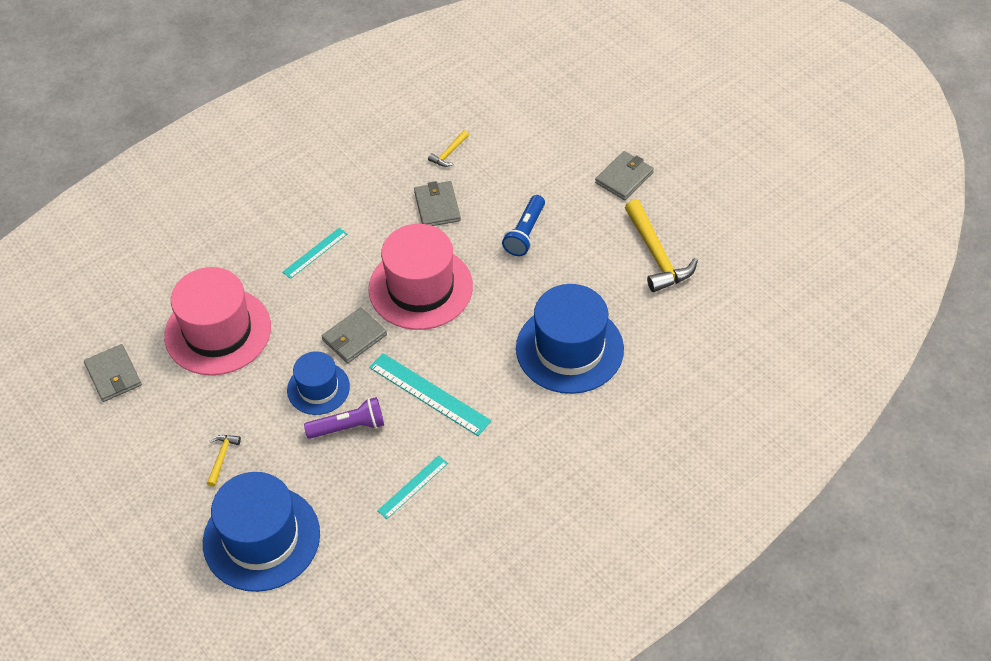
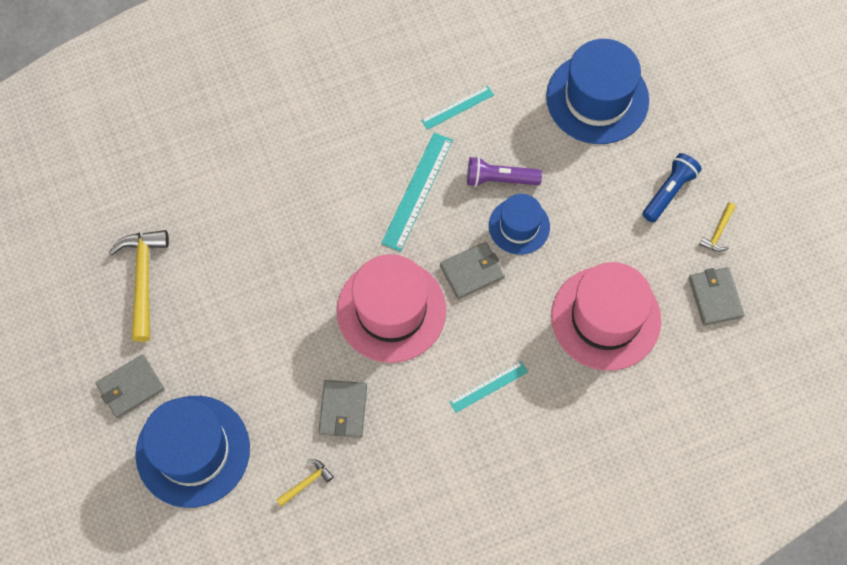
camera: 165 degrees left, 15 degrees up
yellow hammer [207,435,241,487] -> yellow hammer moved to [699,203,736,252]
turquoise ruler [369,353,491,436] -> turquoise ruler turned 60 degrees clockwise [381,133,453,252]
blue flashlight [502,195,545,256] -> blue flashlight moved to [642,153,702,223]
blue hat [516,284,624,394] -> blue hat moved to [136,396,250,508]

